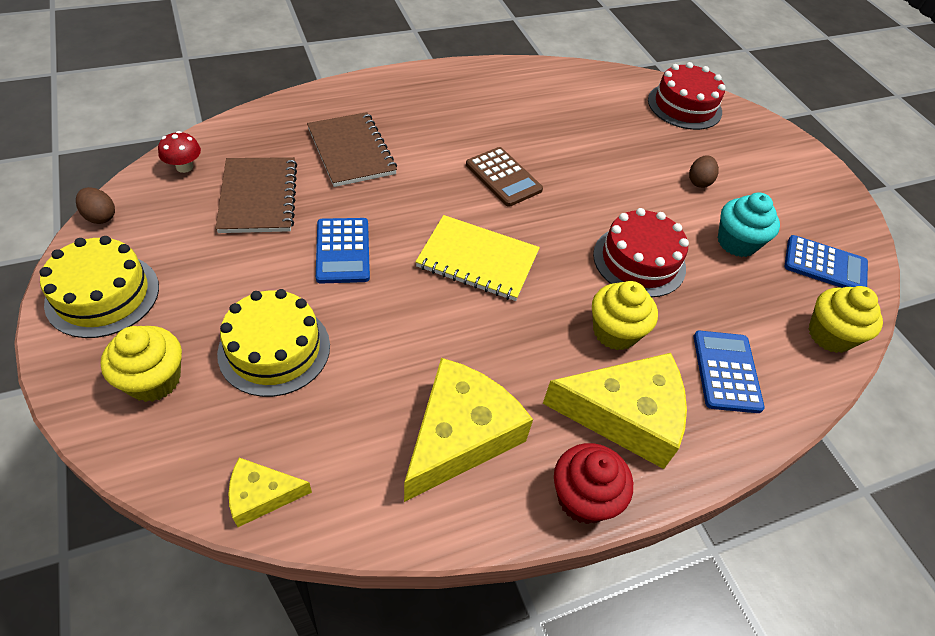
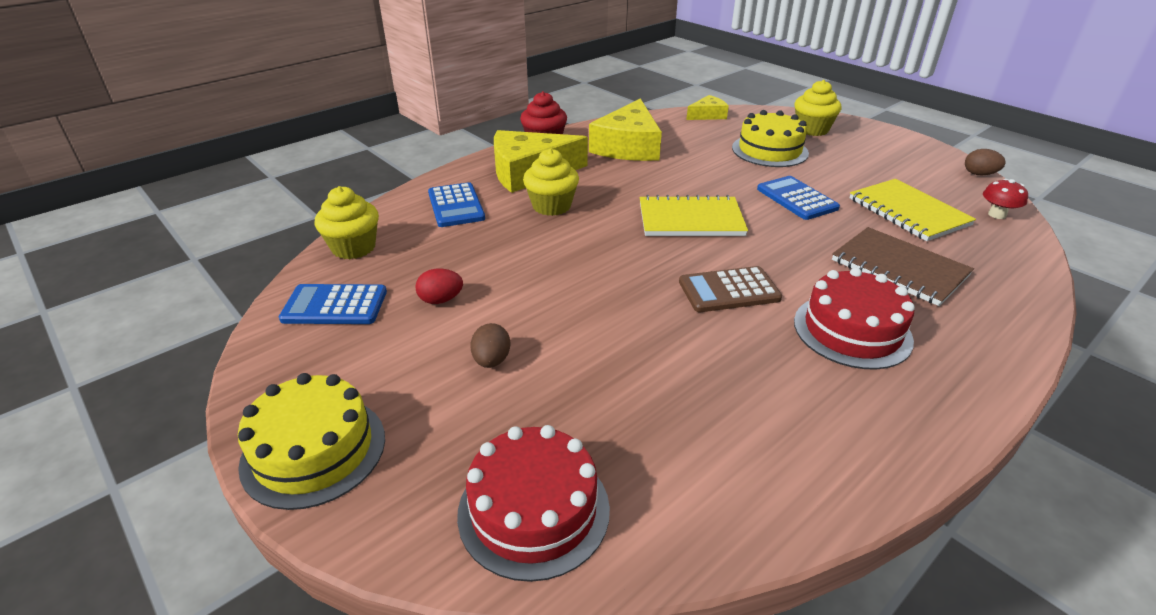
camera: 165 degrees right, 15 degrees down
yellow cake [39,236,159,338] -> yellow cake moved to [238,373,385,510]
brown notebook [215,157,297,233] -> yellow notebook [849,179,976,241]
brown calculator [466,147,543,207] -> brown calculator turned 45 degrees counterclockwise [679,266,782,312]
red cake [593,208,689,297] -> red cake moved to [794,268,915,370]
turquoise cupcake [718,193,780,257] -> red egg [415,268,463,304]

